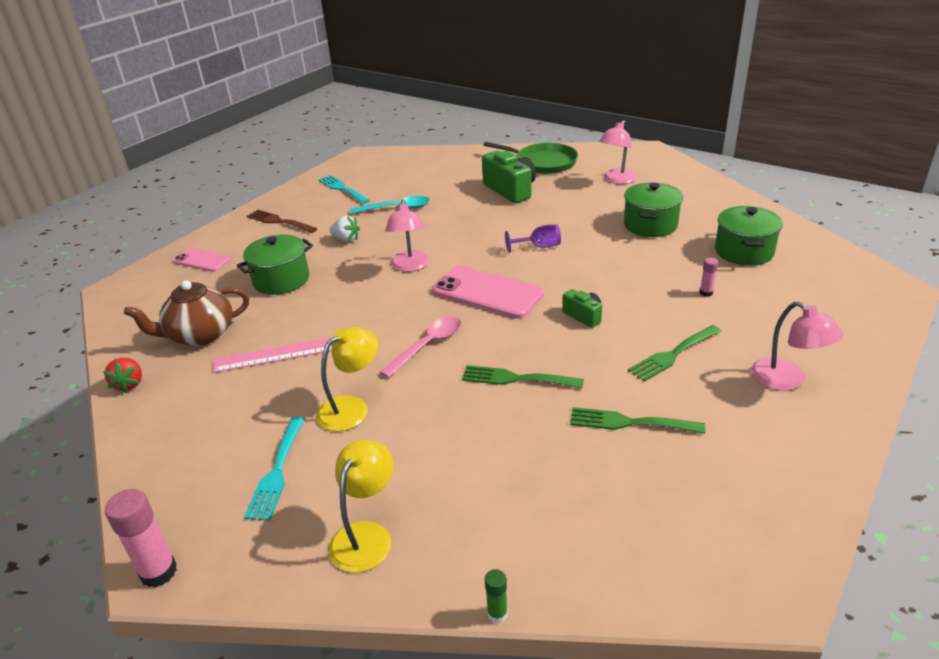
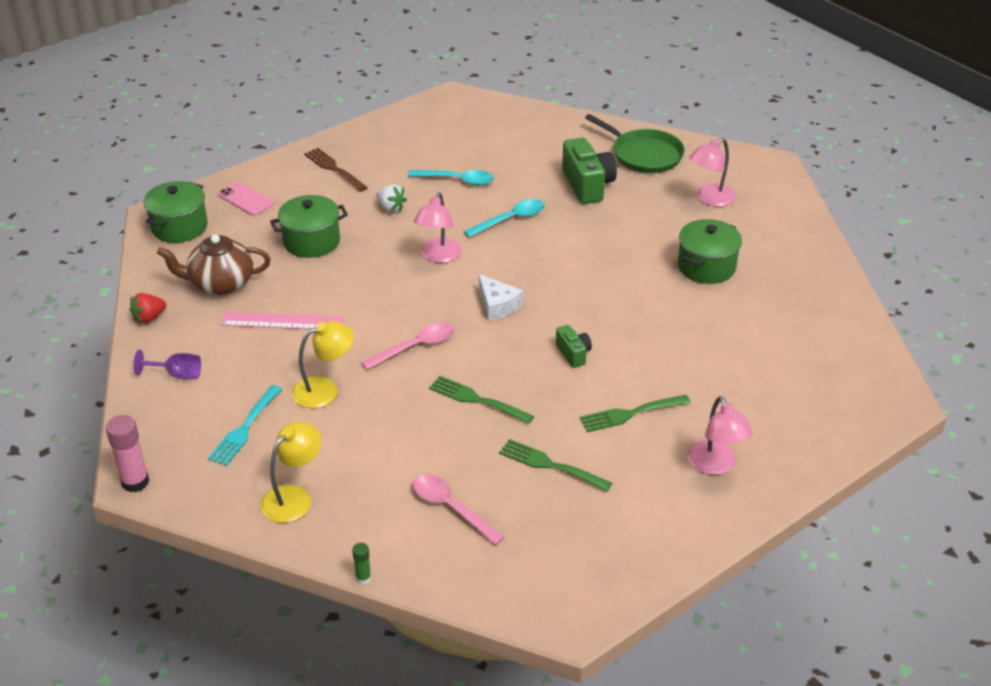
camera: 15 degrees right, 5 degrees up
red strawberry [103,358,142,393] -> red strawberry turned 45 degrees clockwise [130,293,166,324]
turquoise fork [318,175,370,204] -> none
pink phone [432,266,544,319] -> white cheese [479,274,523,321]
purple goblet [505,224,561,253] -> purple goblet moved to [133,350,201,379]
pink glue stick [700,258,718,297] -> none
green pot [715,206,783,266] -> green pot moved to [144,181,208,243]
none -> pink spoon [413,474,505,545]
none -> turquoise spoon [464,199,545,238]

